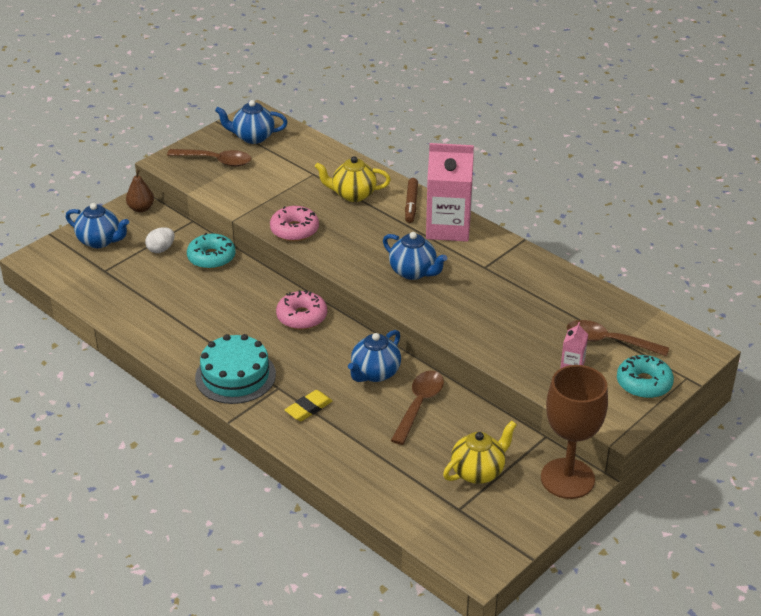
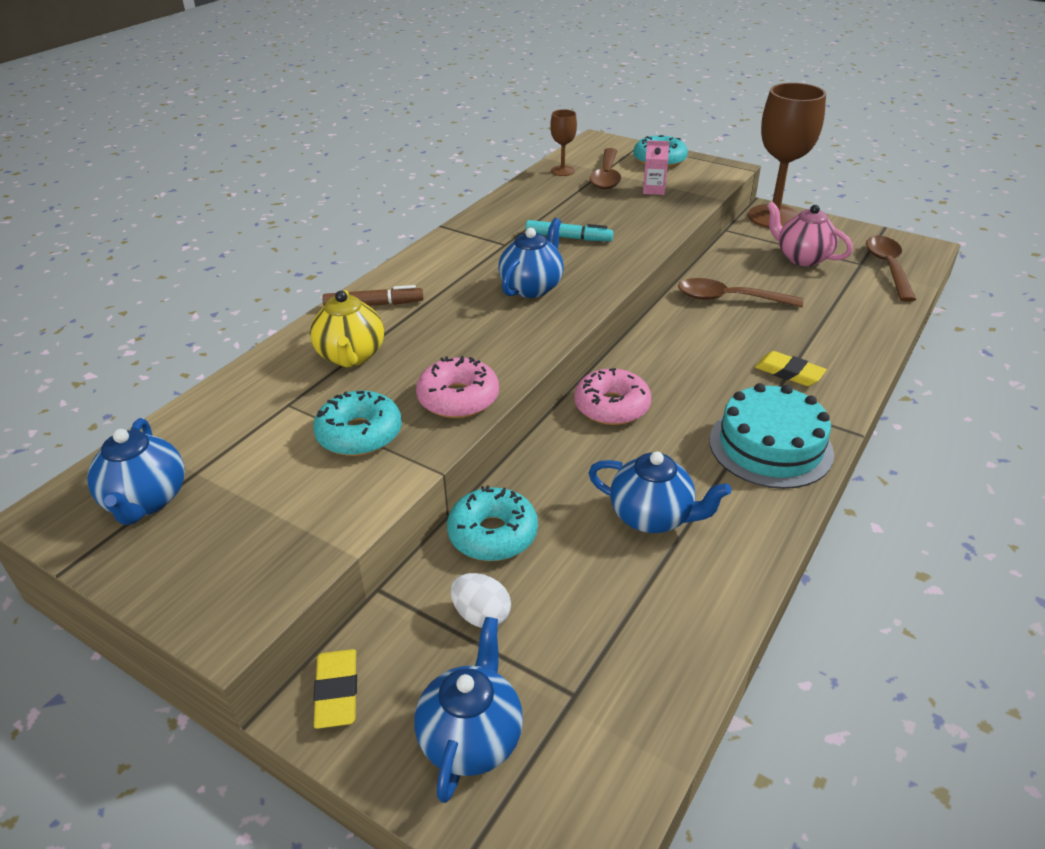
camera: 100 degrees left, 0 degrees up
brown pear [126,169,154,212] -> yellow eraser [313,649,357,729]
brown spoon [167,149,251,167] -> brown spoon moved to [866,236,916,302]
blue teapot [348,330,401,382] -> blue teapot moved to [588,452,731,533]
pink carton [426,143,474,242] -> none
yellow teapot [443,421,517,484] -> pink teapot [767,202,853,266]
none -> turquoise donut [313,391,402,456]
none -> turquoise marker [525,220,613,241]
none -> brown goblet [550,109,577,176]

